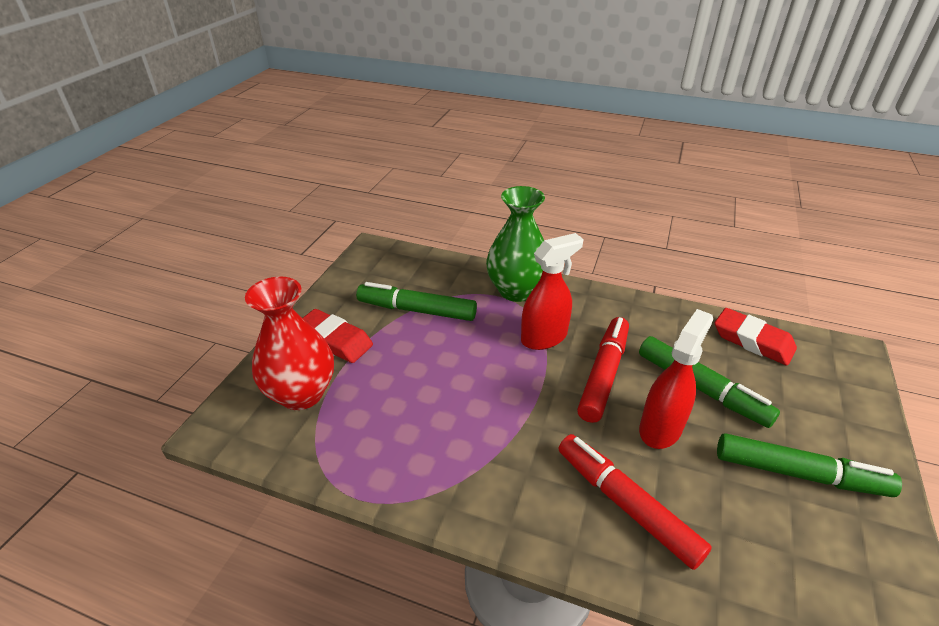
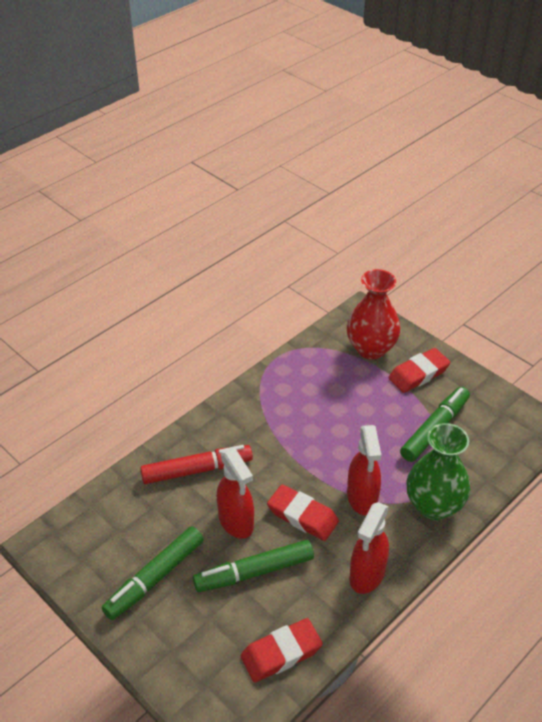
camera: 115 degrees right, 5 degrees up
red marker [577,317,629,423] -> red eraser [267,485,339,541]
none -> red spray bottle [350,502,389,594]

